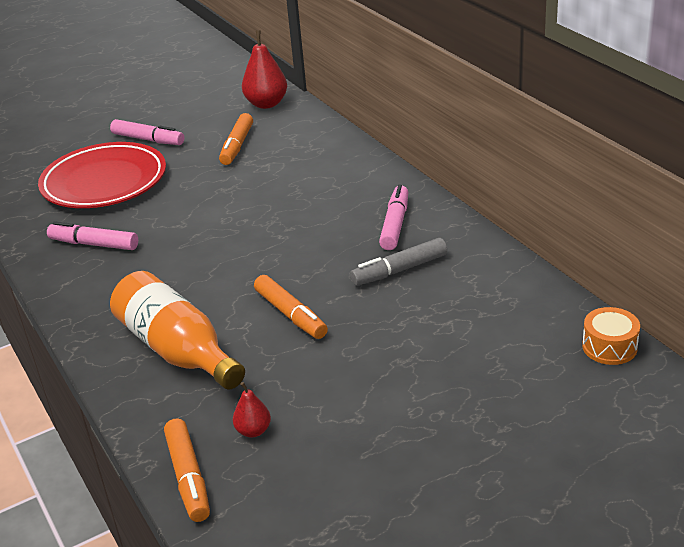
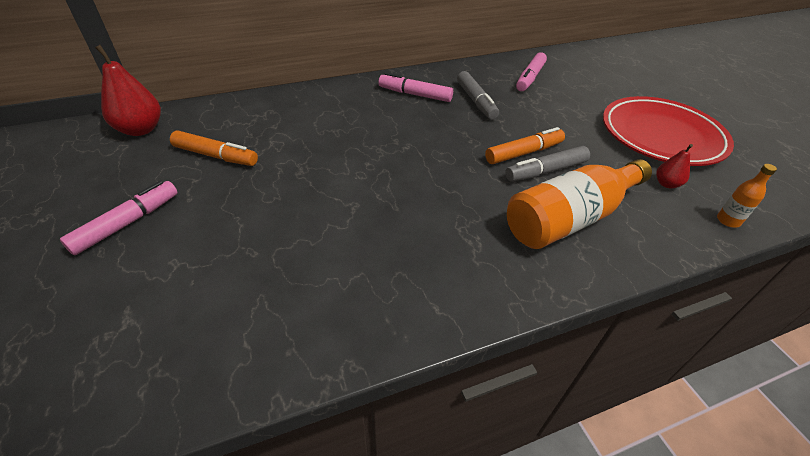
camera: 85 degrees left, 10 degrees up
red plate [38,142,166,208] -> red plate moved to [603,96,734,166]
pink marker [47,221,138,250] -> pink marker moved to [516,52,547,91]
orange marker [164,418,210,522] -> orange bottle [717,164,777,228]
orange drum [582,307,640,365] -> none
none -> grey marker [505,146,590,182]

